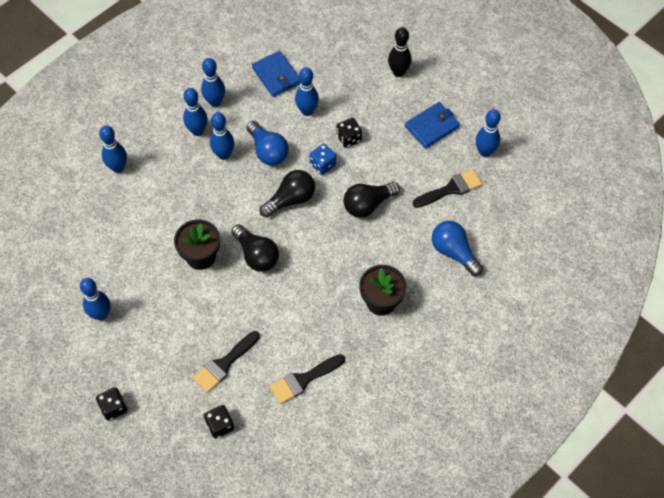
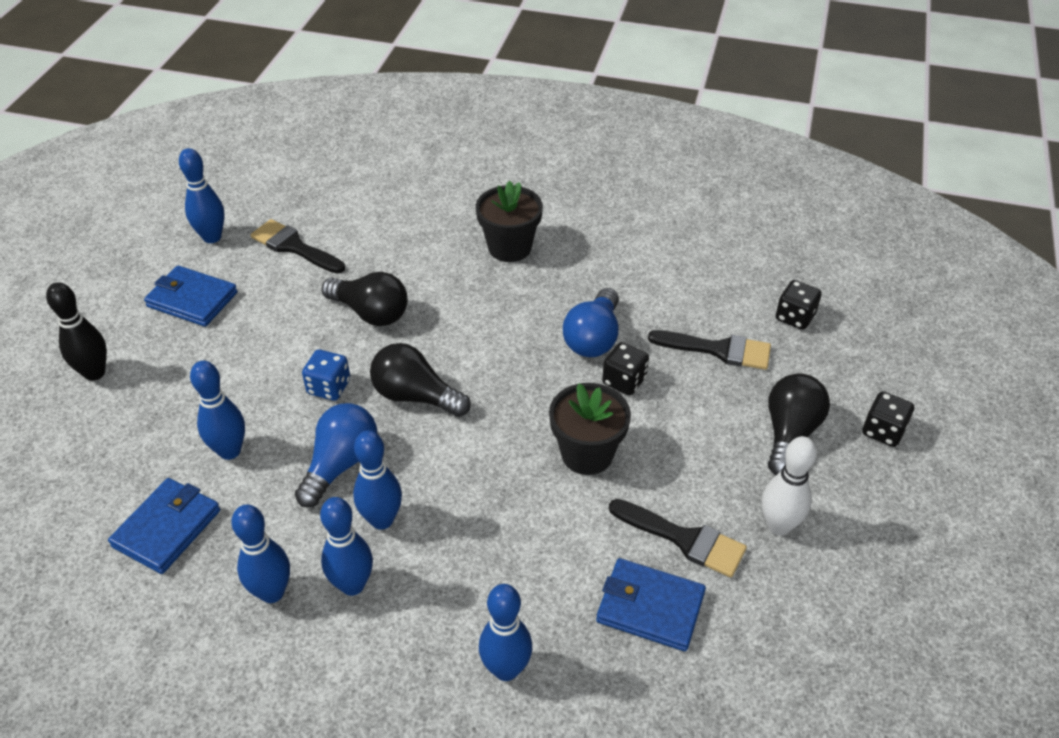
camera: 120 degrees left, 15 degrees down
blue bowling pin [80,278,110,321] -> white bowling pin [762,436,817,536]
black light bulb [231,224,279,272] -> black light bulb moved to [768,373,830,475]
black brush [270,354,345,404] -> black brush moved to [609,499,747,577]
black dice [336,118,362,148] -> black dice moved to [602,342,649,395]
blue light bulb [432,221,483,276] -> blue light bulb moved to [563,288,619,357]
none -> blue wallet [596,558,706,651]

